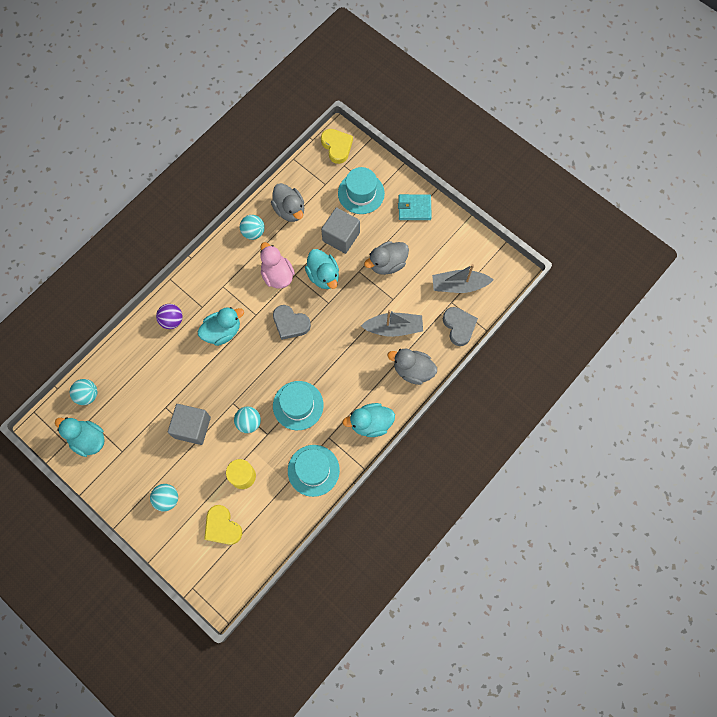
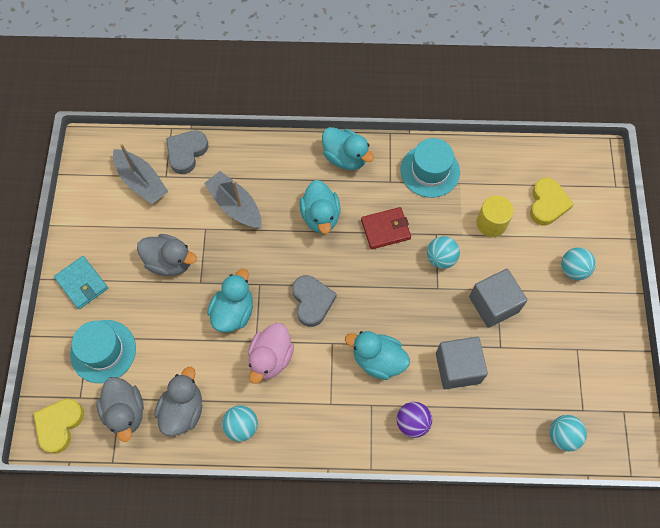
camera: 130 degrees left, 5 degrees down
turquoise duck [55,417,105,457] -> turquoise duck moved to [299,180,341,234]
turquoise hat [273,381,324,430] -> red wallet [361,207,411,250]
grey cube [321,207,360,254] -> grey cube moved to [436,337,488,389]
grey duck [388,349,437,385] -> grey duck moved to [96,377,144,442]

